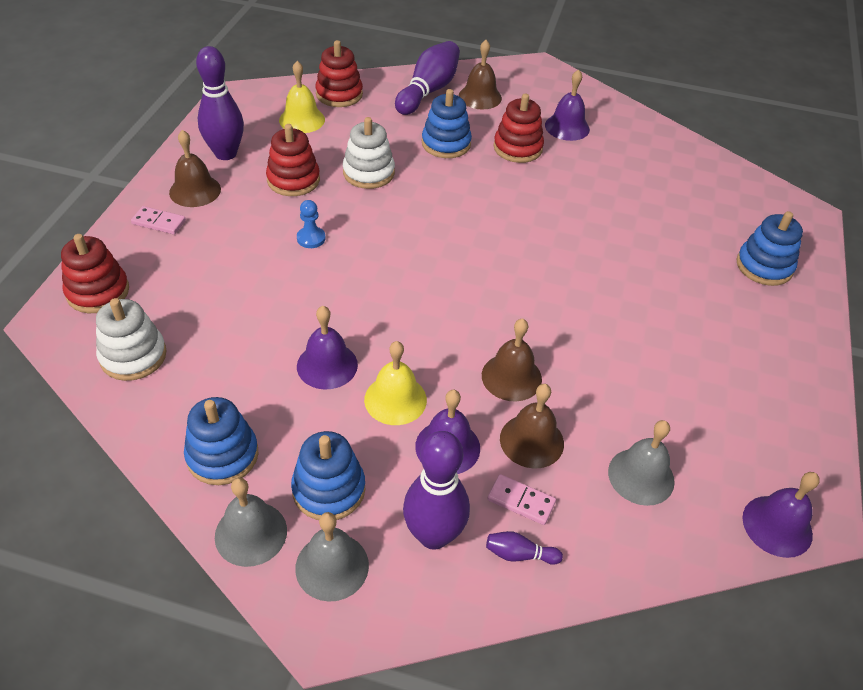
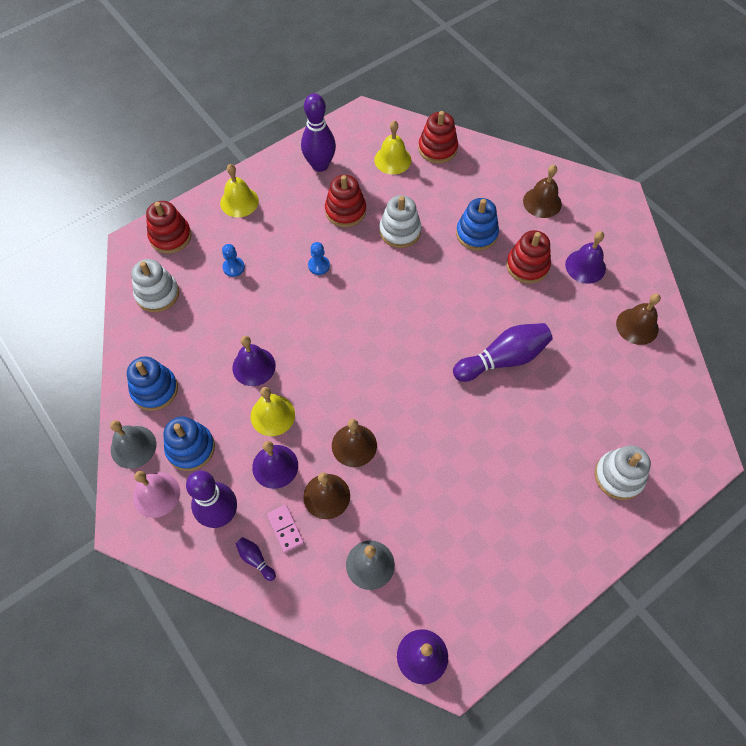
camera: 40 degrees right, 15 degrees up
pink domino [131,206,186,234] -> yellow bell [220,164,259,217]
brown bell [169,130,221,207] -> brown bell moved to [616,293,661,345]
grey bell [295,512,369,602] -> pink bell [133,471,180,518]
purple bowling pin [395,41,460,115] -> purple bowling pin moved to [453,323,553,382]
blue stacking toy [736,211,803,286] -> white stacking toy [595,445,651,500]
none -> blue pawn [222,244,245,277]

